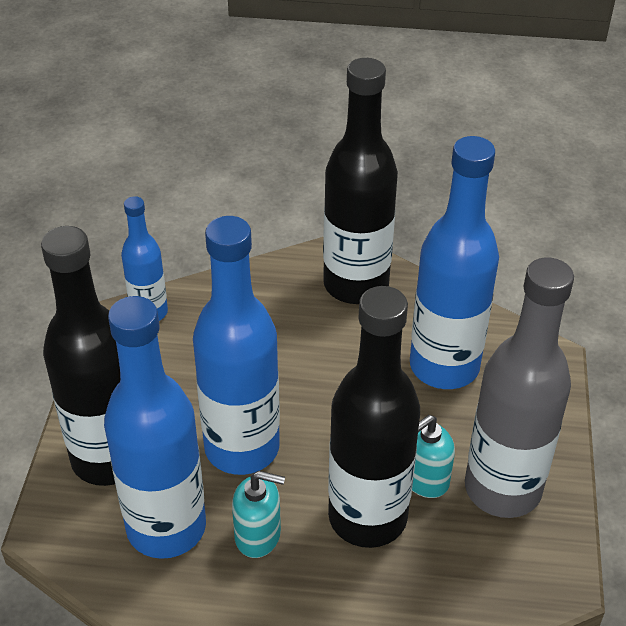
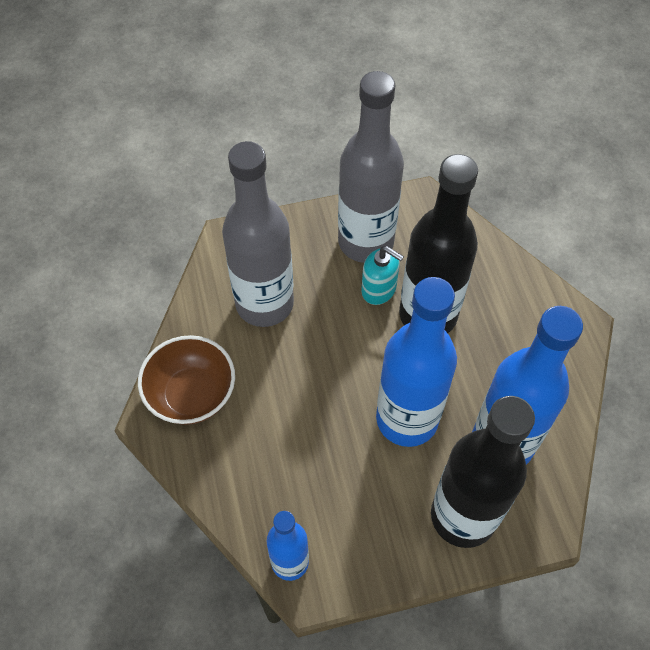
camera: 110 degrees left, 15 degrees up
turquoise soap dispenser [232,471,285,558] -> none
black bottle [323,58,398,304] -> brown bowl [138,335,235,425]
blue bottle [410,136,499,389] -> grey bottle [222,141,294,327]

